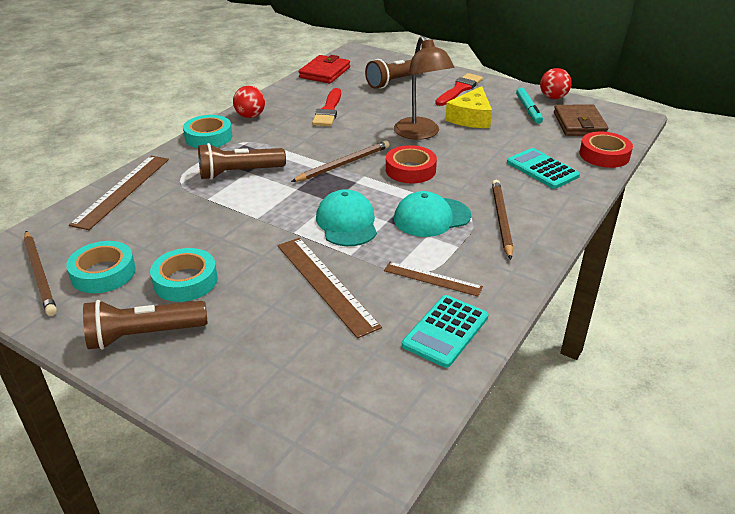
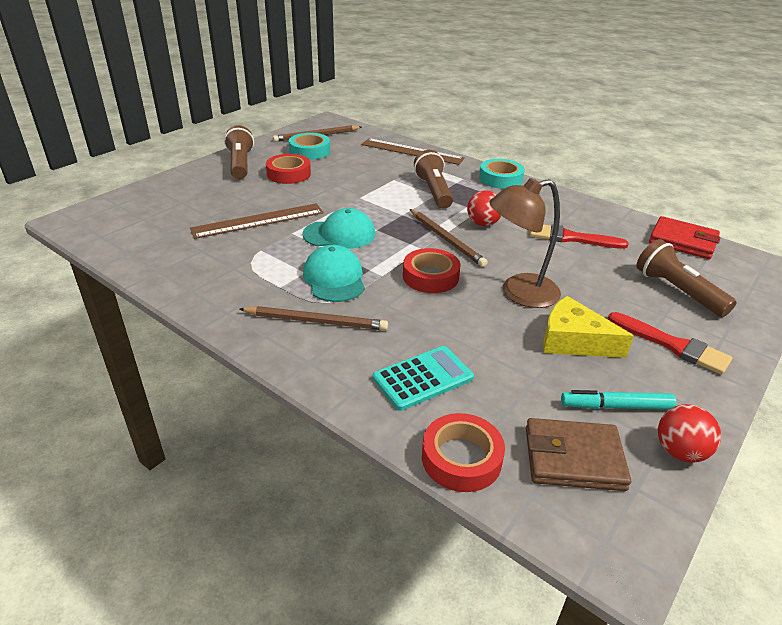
camera: 95 degrees right, 0 degrees up
turquoise tape [150,248,218,302] -> red tape [266,154,311,184]
red ball [233,86,265,118] -> red ball moved to [467,190,501,226]
brown ruler [384,262,483,296] -> none
turquoise calculator [402,295,488,368] -> none

